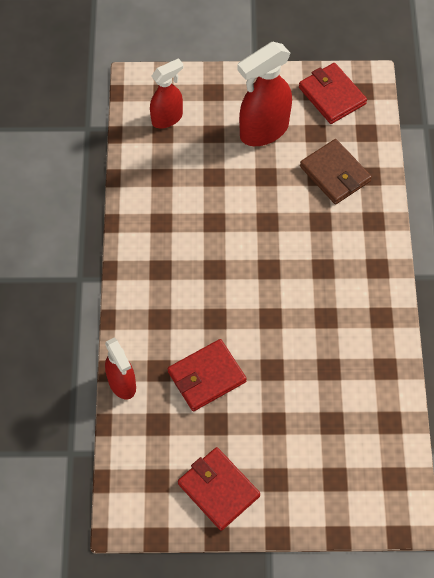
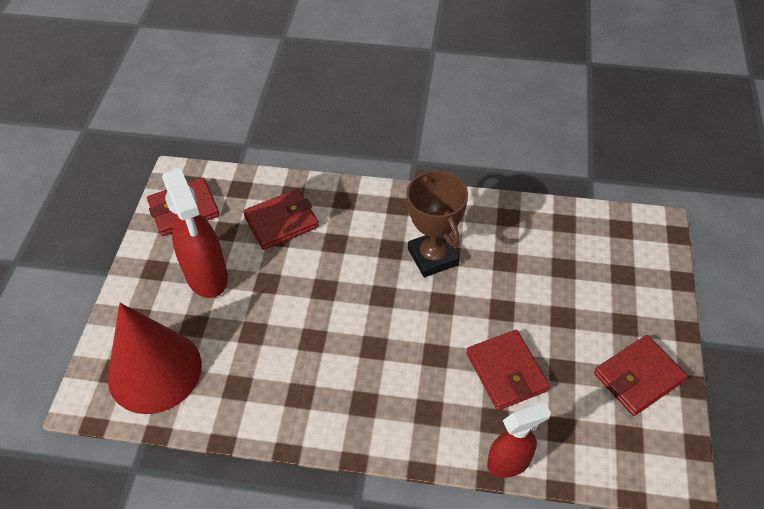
camera: 80 degrees left, 10 degrees down
red spray bottle [150,58,183,128] -> red cone [108,303,202,414]
brown wallet [300,139,372,204] -> red wallet [243,189,319,250]
none -> brown trophy [406,170,468,277]

